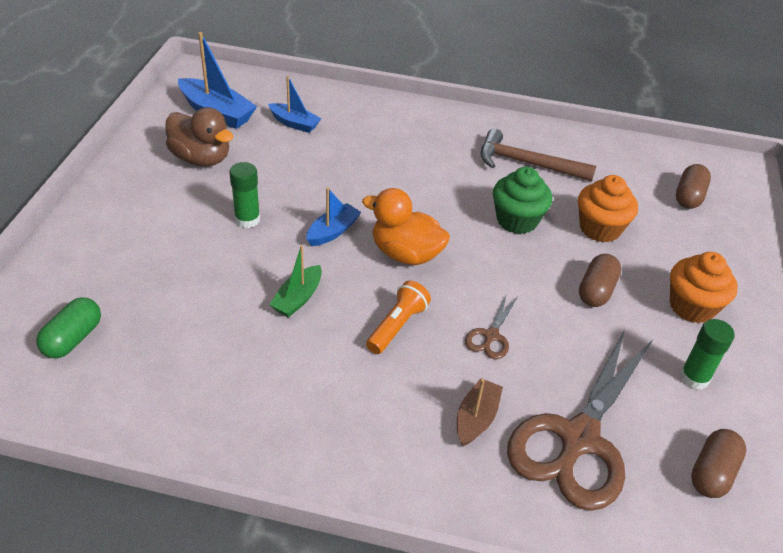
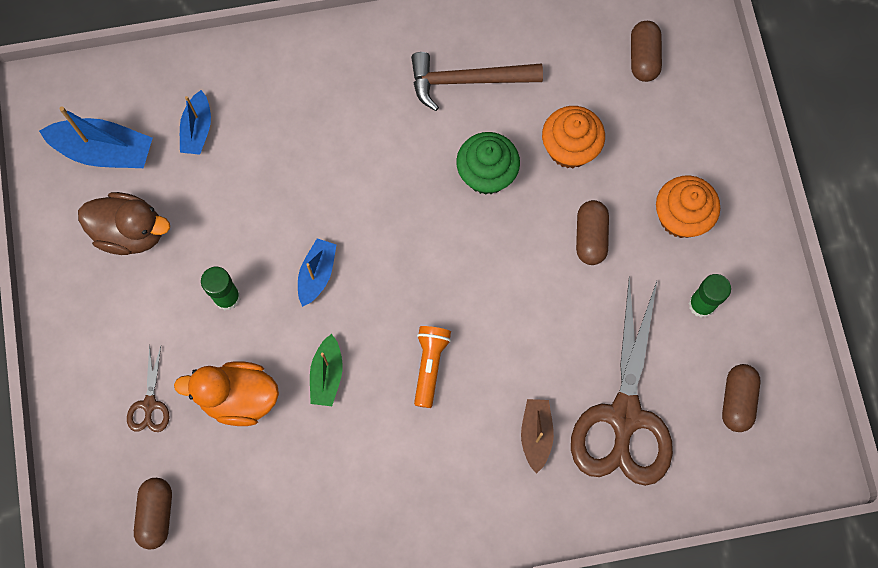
camera: 20 degrees left, 30 degrees up
green capsule [36,297,101,358] -> brown capsule [134,478,172,550]
blue boat [268,76,322,133] -> blue boat turned 90 degrees clockwise [180,90,211,155]
orange duck [362,188,450,265] -> orange duck moved to [174,361,279,426]
brown scissors [465,293,517,359] -> brown scissors moved to [127,345,169,432]

